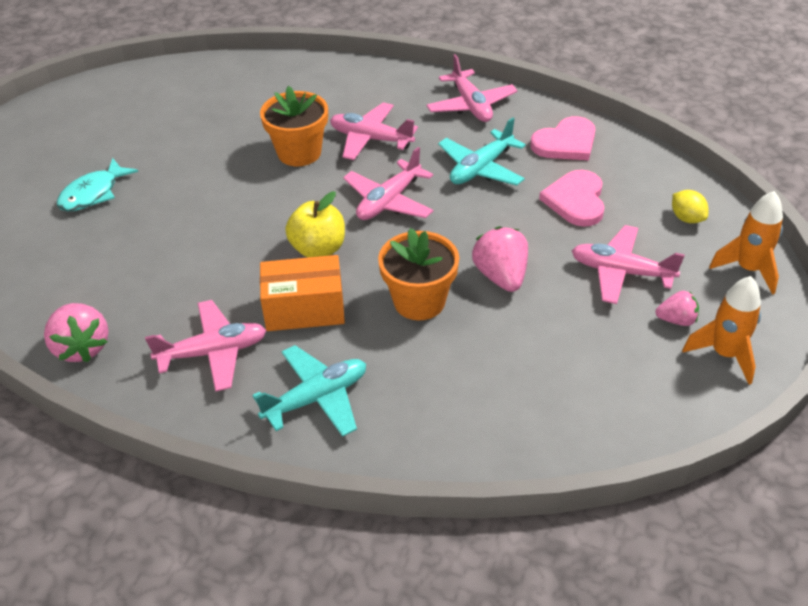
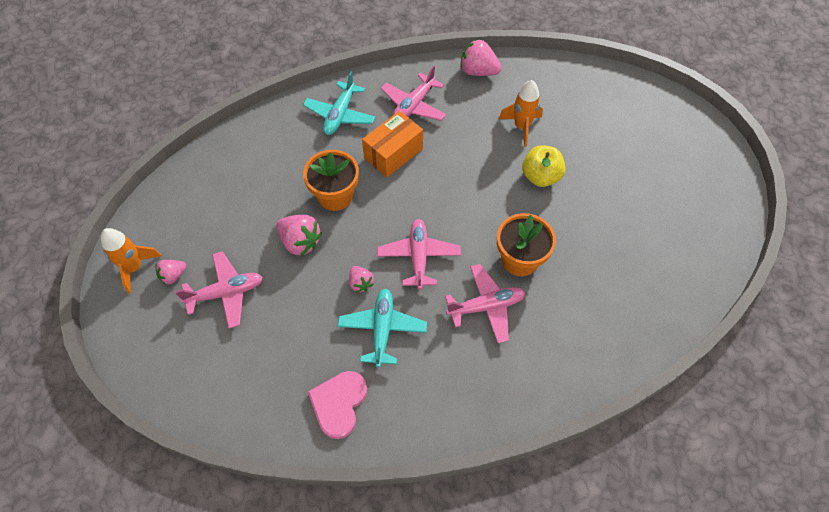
camera: 140 degrees right, 15 degrees up
turquoise fish [57,158,138,211] -> none
yellow apple [285,192,345,258] -> yellow apple moved to [522,145,566,187]
pink plane [426,54,517,122] -> none
pink heart [539,170,605,227] -> none
yellow lemon [672,190,708,223] -> none
orange rocket [709,191,783,295] -> orange rocket moved to [499,80,543,147]
none -> pink strawberry [349,266,374,293]

